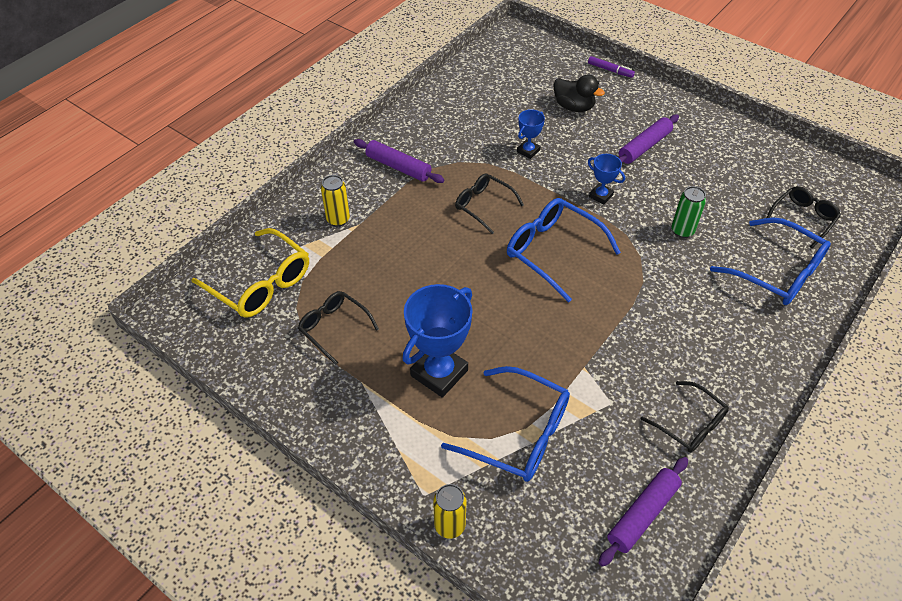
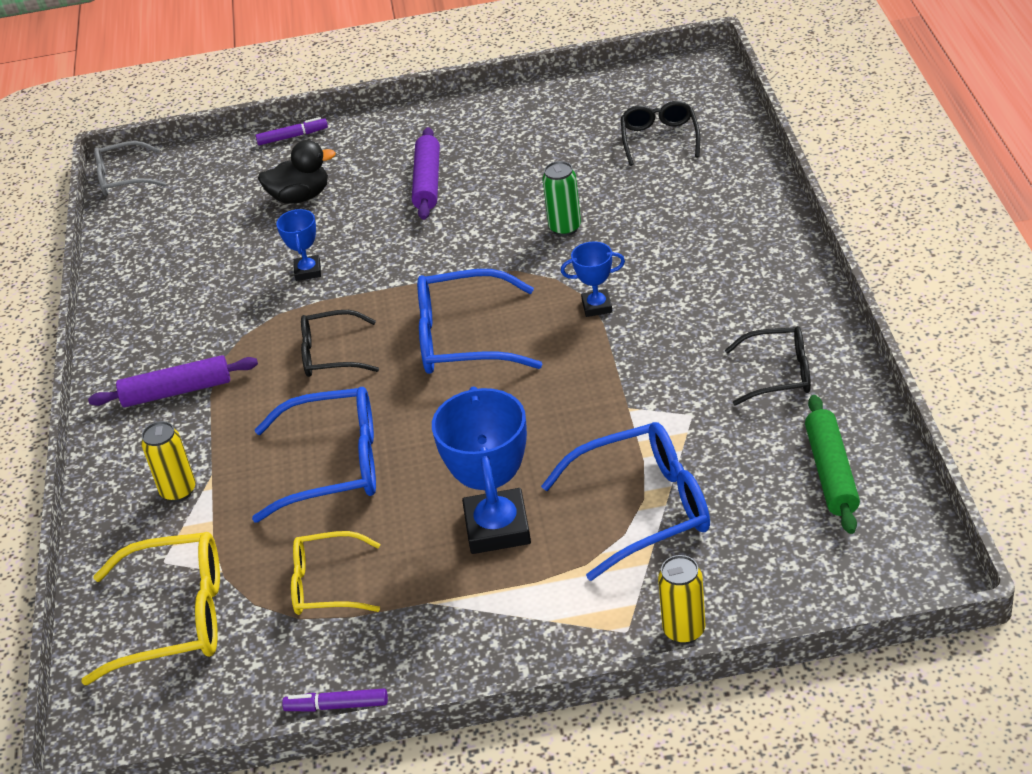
camera: 40 degrees left, 10 degrees down
black glasses [298,291,379,365] -> yellow glasses [291,531,380,615]
blue trophy [588,154,625,205] -> blue trophy moved to [561,241,625,317]
purple rolling pin [599,457,688,567] -> green rolling pin [805,395,860,534]
blue glasses [710,217,831,305] -> blue glasses moved to [252,387,376,523]
none -> grey glasses [94,141,166,196]
none -> purple marker [282,688,388,711]

